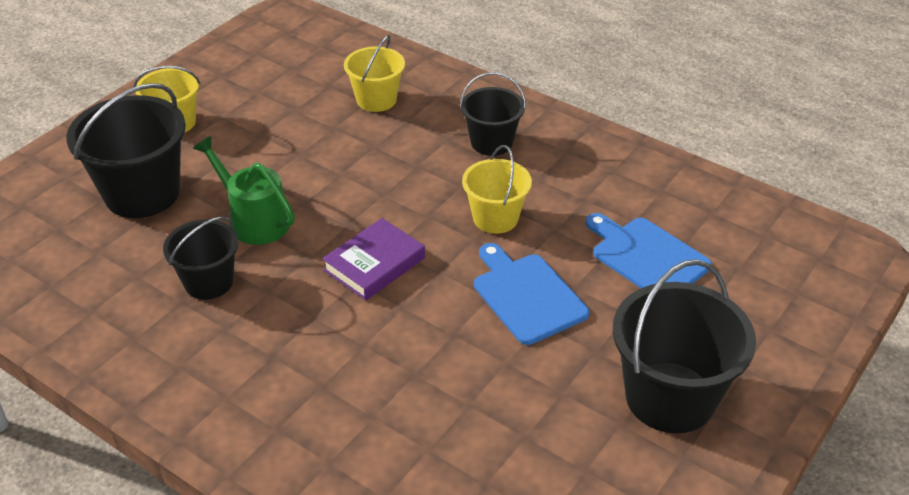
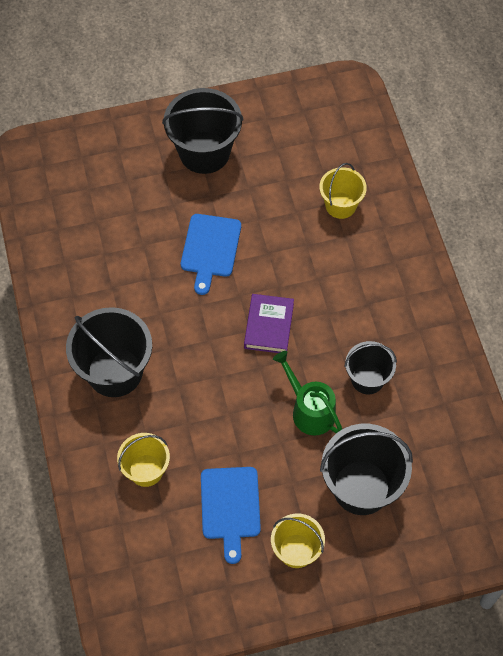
camera: 140 degrees left, 20 degrees up
green watering can [193,136,295,245] -> green watering can turned 150 degrees clockwise [273,351,342,436]
purple book [322,218,425,300] -> purple book turned 75 degrees counterclockwise [244,294,294,353]
black bucket [460,72,526,156] -> black bucket [66,307,152,397], size x1.67
yellow bucket [462,145,532,234] -> yellow bucket moved to [319,163,367,219]
blue cutting board [586,213,712,288] -> blue cutting board moved to [201,467,261,564]

